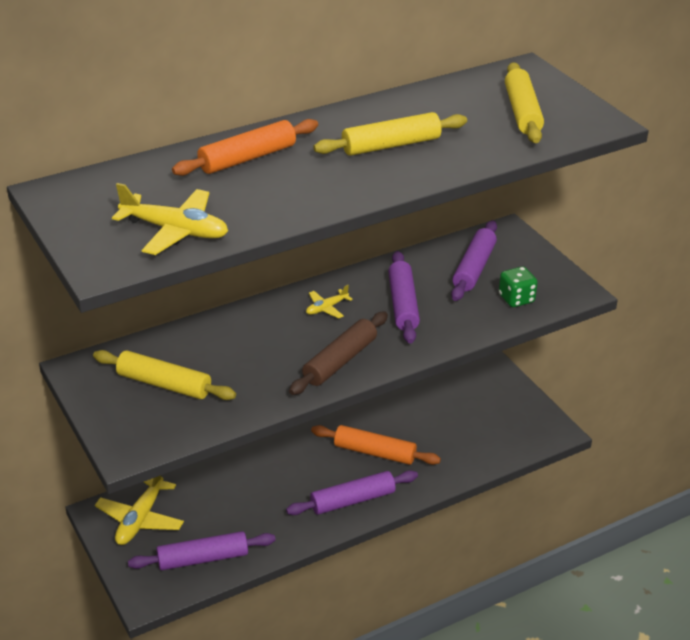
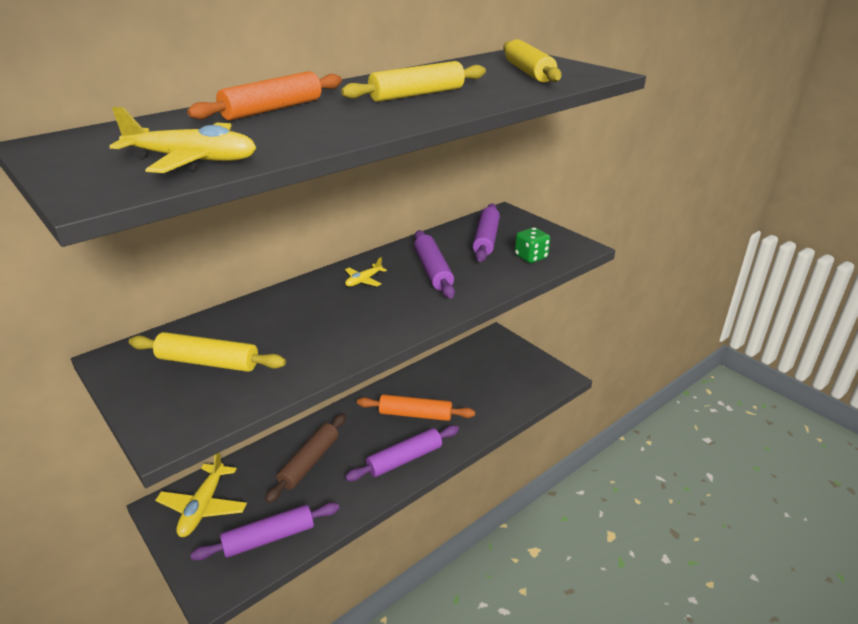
camera: 10 degrees left, 5 degrees down
brown rolling pin [289,311,388,395] -> brown rolling pin moved to [265,413,346,503]

